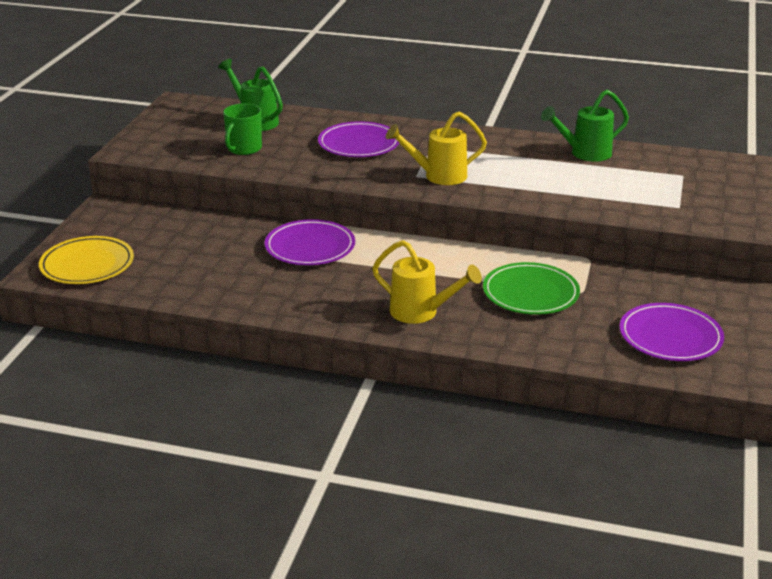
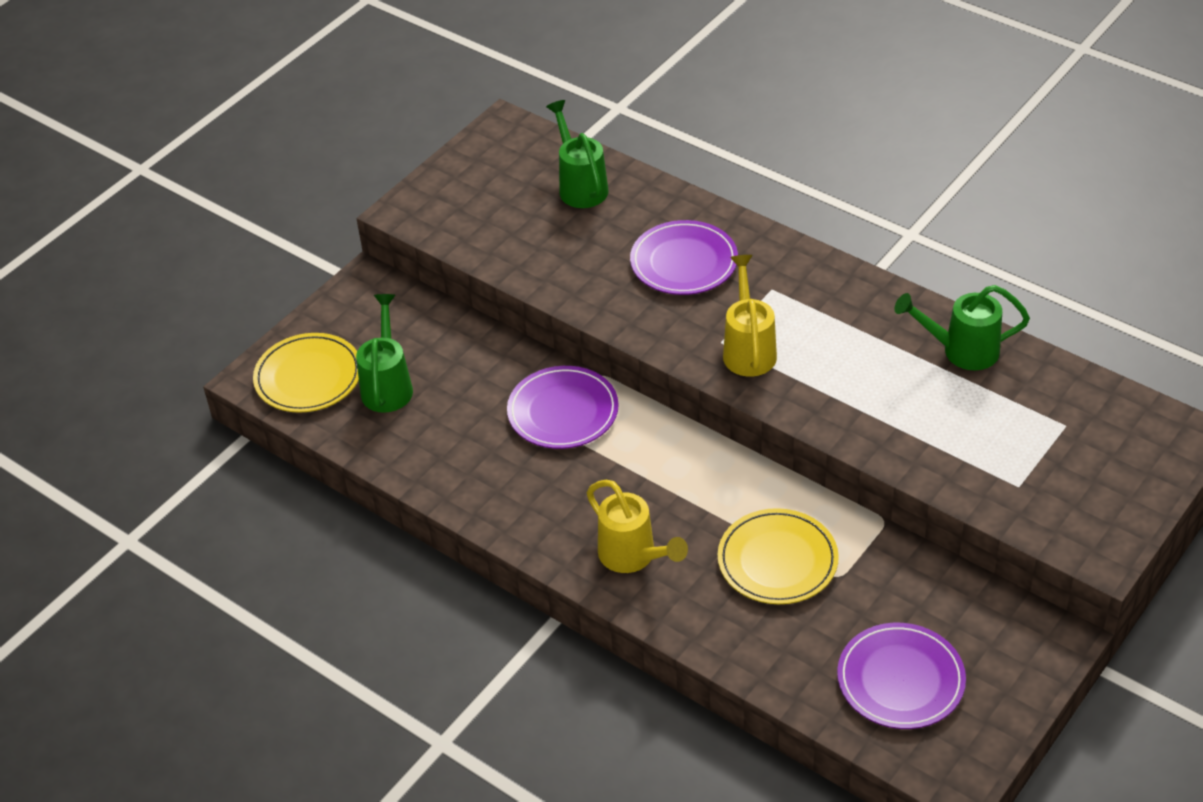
camera: 25 degrees right, 15 degrees up
green mug [223,103,262,155] -> none
yellow watering can [386,111,487,185] -> yellow watering can turned 75 degrees clockwise [723,255,777,376]
green plate [483,262,580,315] -> yellow plate [718,508,839,604]
none -> green watering can [356,294,413,413]

